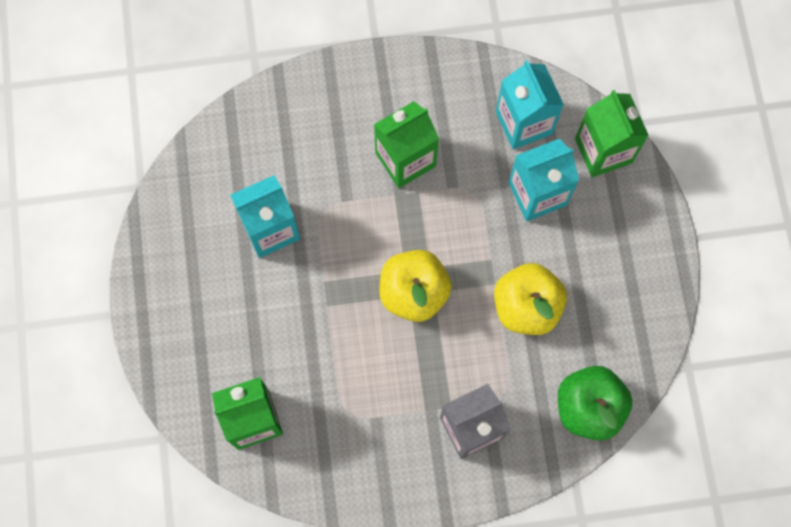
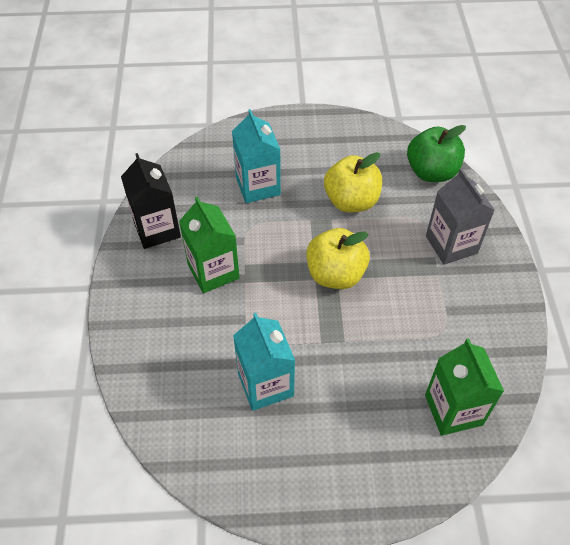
camera: 85 degrees left, 20 degrees down
turquoise carton [496,60,564,149] -> none
green carton [575,90,649,177] -> none
none -> black carton [121,153,181,249]

